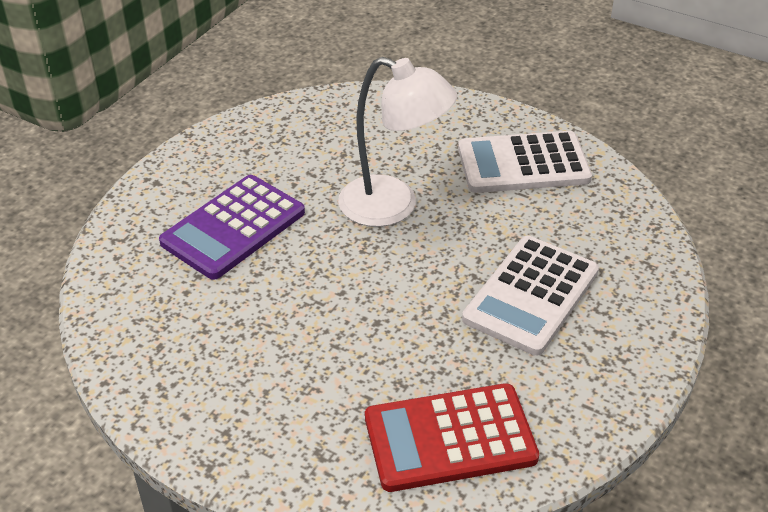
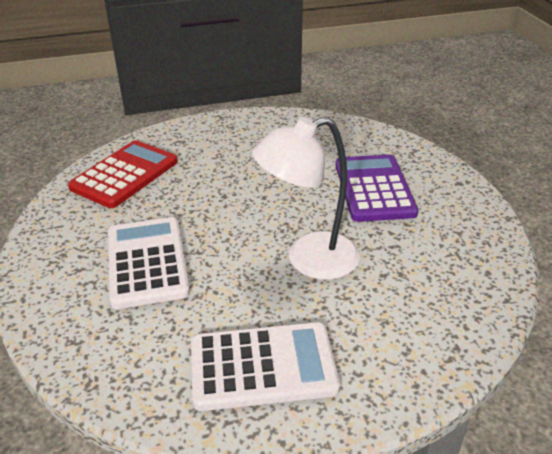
camera: 135 degrees right, 5 degrees down
white calculator [458,131,592,193] -> white calculator turned 45 degrees clockwise [191,322,340,411]

